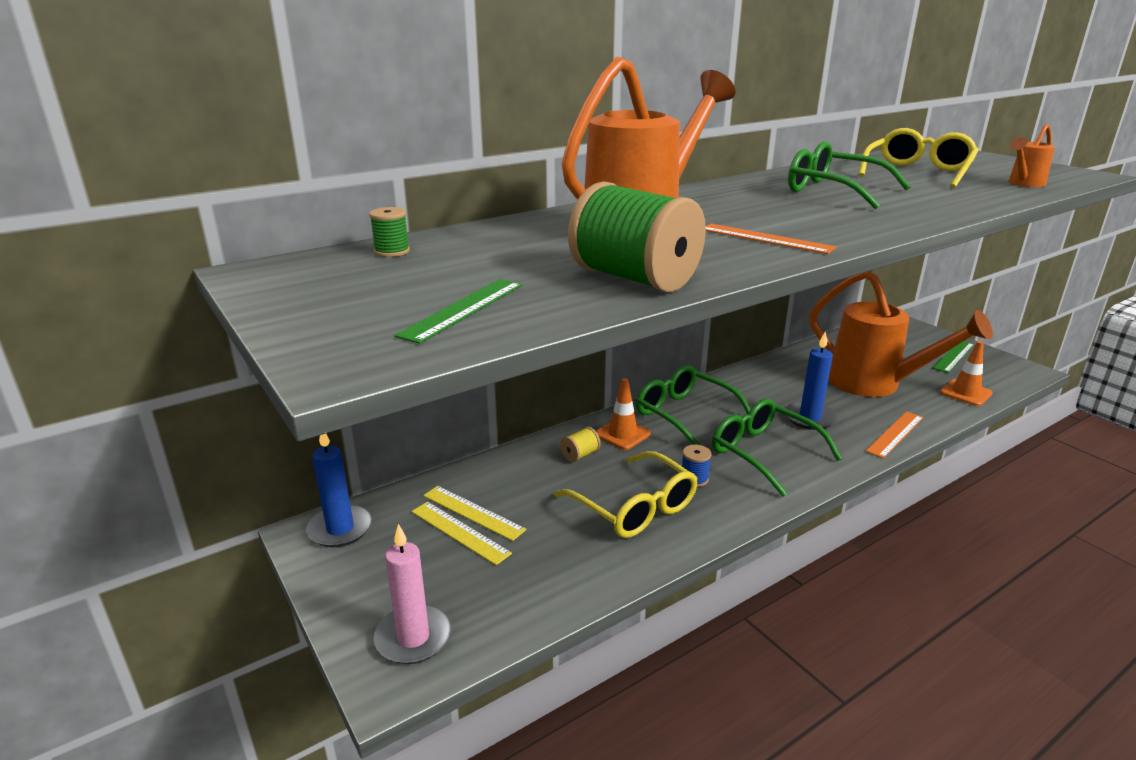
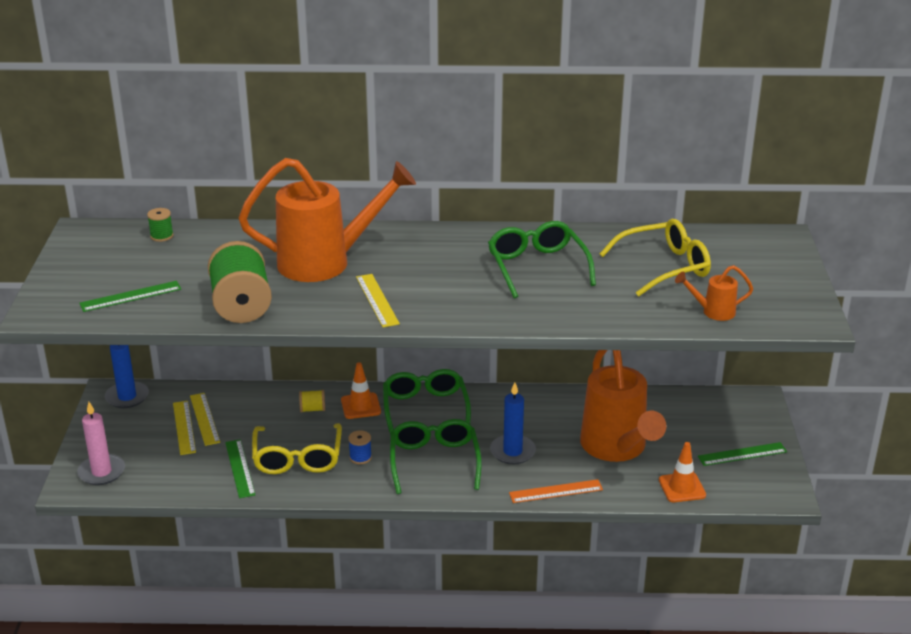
camera: 35 degrees right, 5 degrees up
orange ruler [706,223,837,254] -> yellow ruler [356,274,400,327]
none -> green ruler [225,439,255,498]

